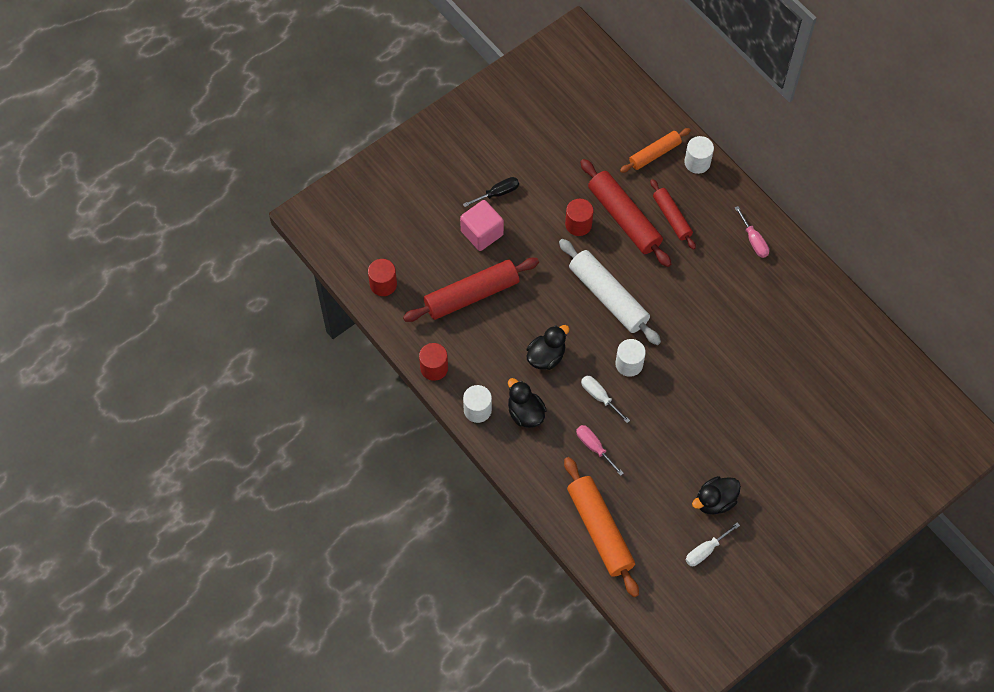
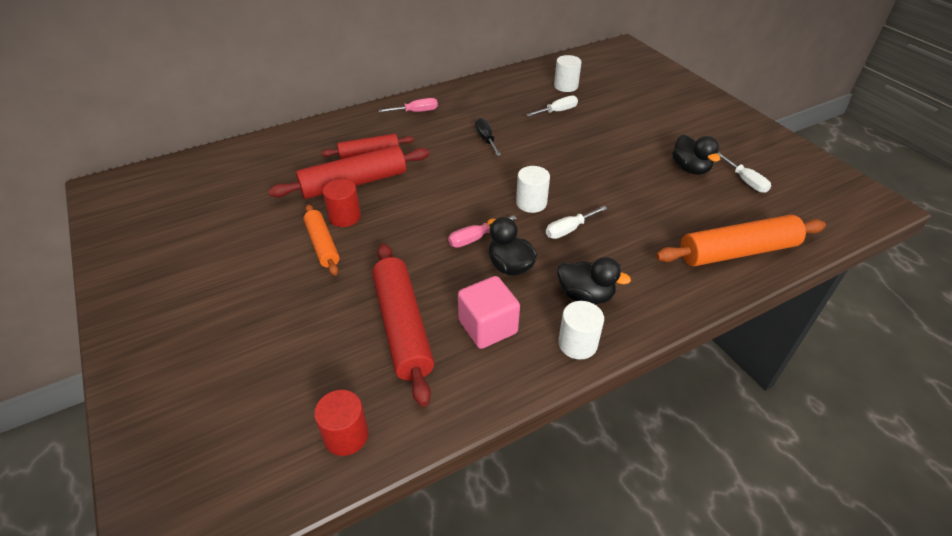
camera: 80 degrees left, 20 degrees down
red cylinder [419,343,448,381] -> none
pink cube [460,200,504,251] -> pink cube moved to [458,276,520,349]
black screwdriver [463,177,519,207] -> black screwdriver moved to [475,118,501,156]
black duck [508,378,547,428] -> black duck turned 135 degrees counterclockwise [557,257,631,305]
white rolling pin [559,239,661,345] -> none
pink screwdriver [576,425,624,476] -> pink screwdriver moved to [448,215,517,248]
orange rolling pin [620,128,691,173] -> orange rolling pin moved to [303,204,340,275]
white cylinder [684,136,714,174] -> white cylinder moved to [554,55,582,92]
none -> white screwdriver [526,96,578,117]

